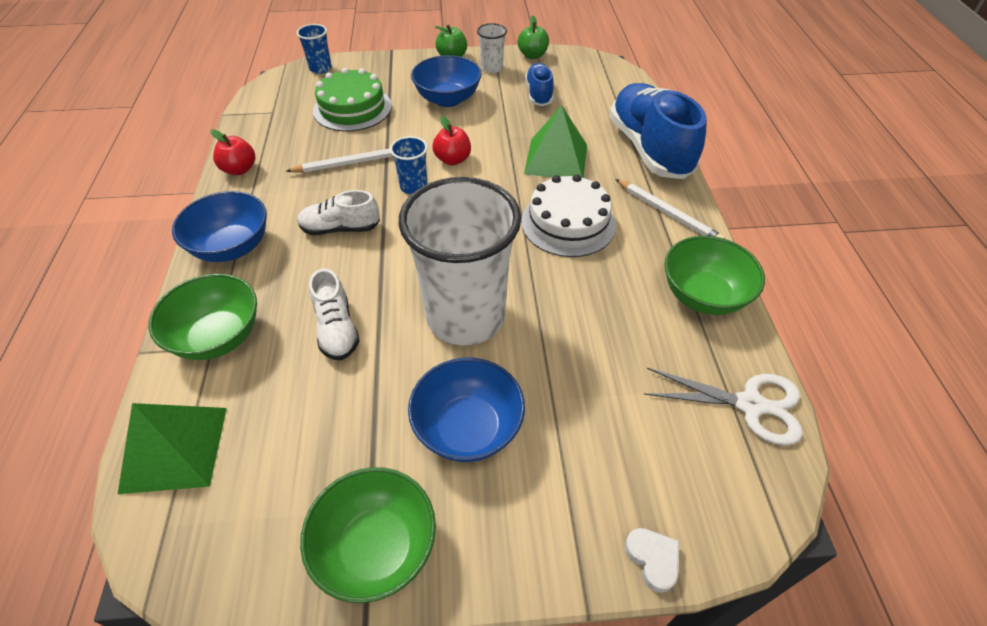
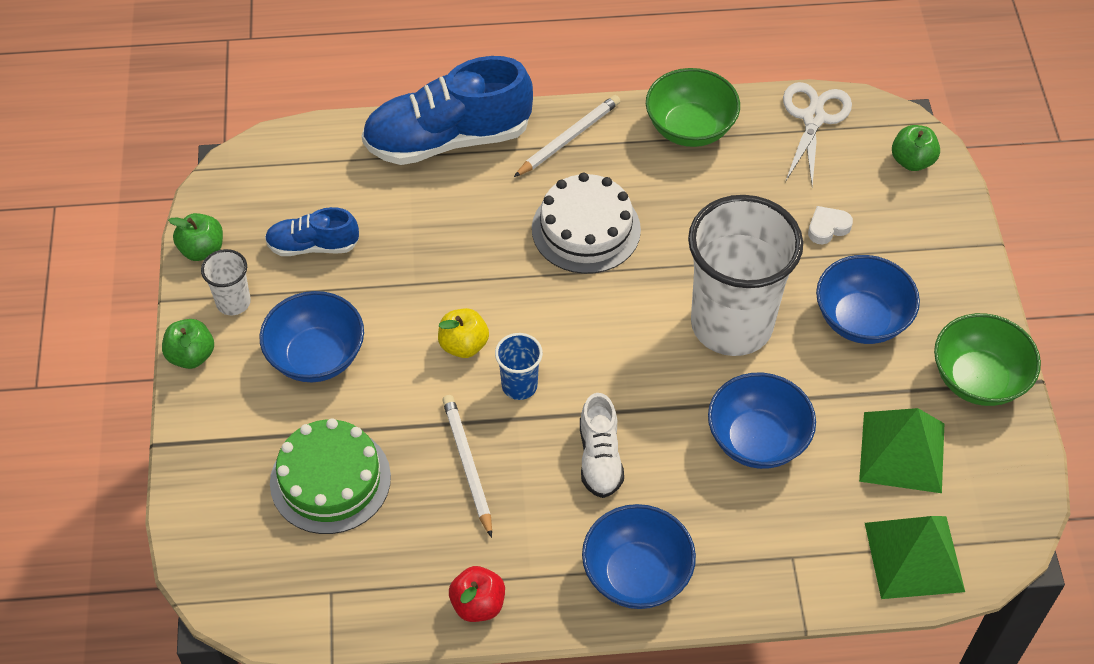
camera: 90 degrees left, 5 degrees up
green bowl [148,274,257,360] -> none
blue cup [296,24,332,74] -> none
white shoe [309,268,360,360] -> blue bowl [708,373,816,469]
red apple [432,116,471,166] -> yellow apple [438,308,489,358]
green pyramid [524,105,587,178] -> green pyramid moved to [859,408,945,493]
white heart [625,528,679,593] -> white heart moved to [808,206,853,244]
none -> green apple [892,125,940,171]

